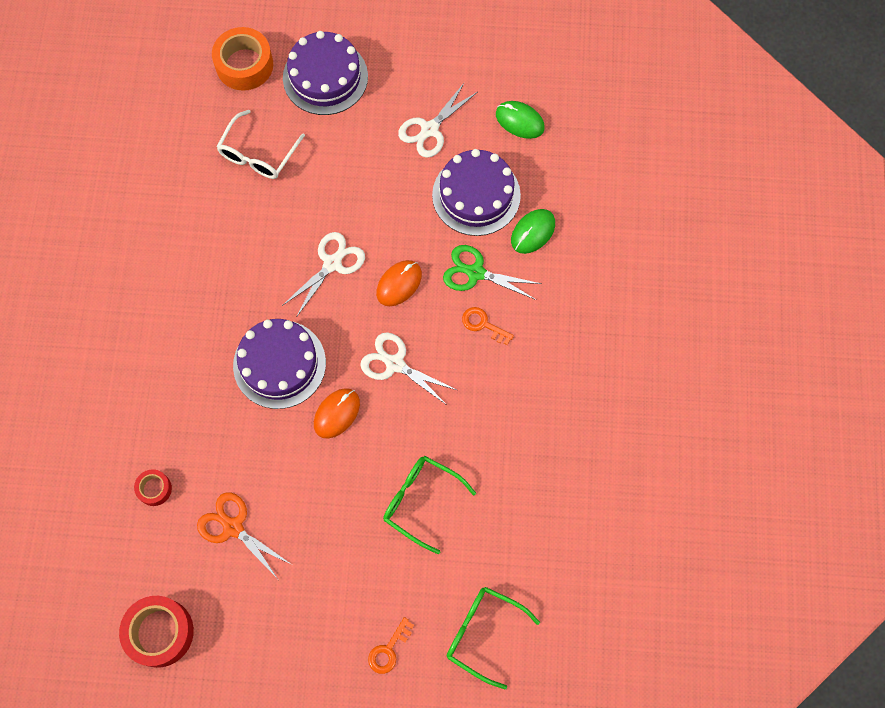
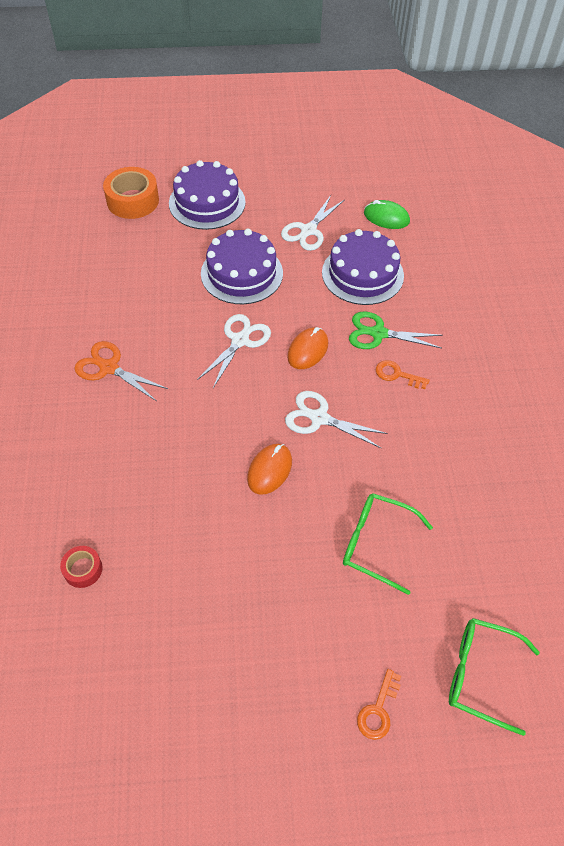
camera: 10 degrees left, 15 degrees down
red tape [119,596,194,668] -> none
orange scissors [197,492,292,579] -> orange scissors moved to [74,341,168,401]
white glasses [217,110,305,179] -> none
purple cake [233,319,326,409] -> purple cake moved to [201,229,283,304]
green mouse [511,209,555,254] -> none

